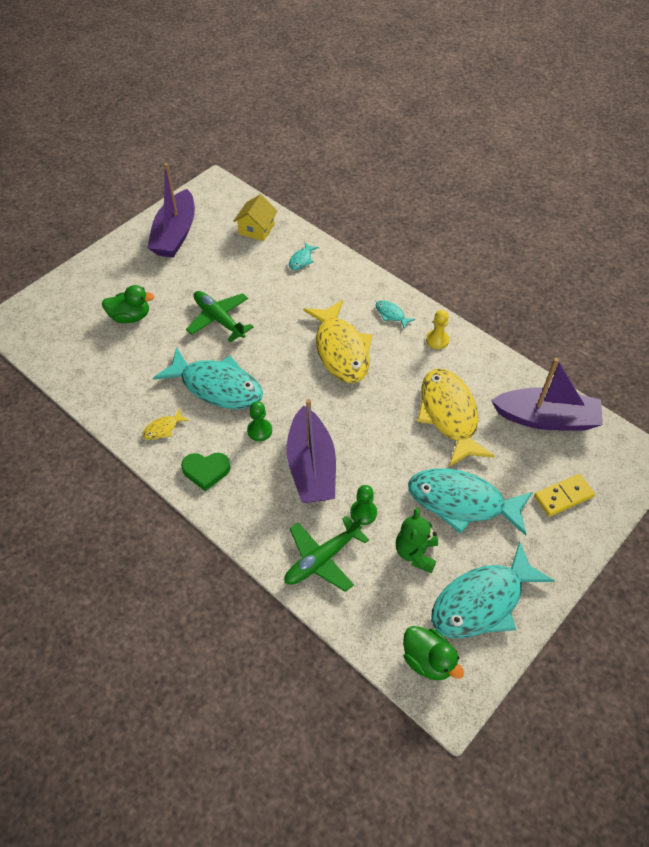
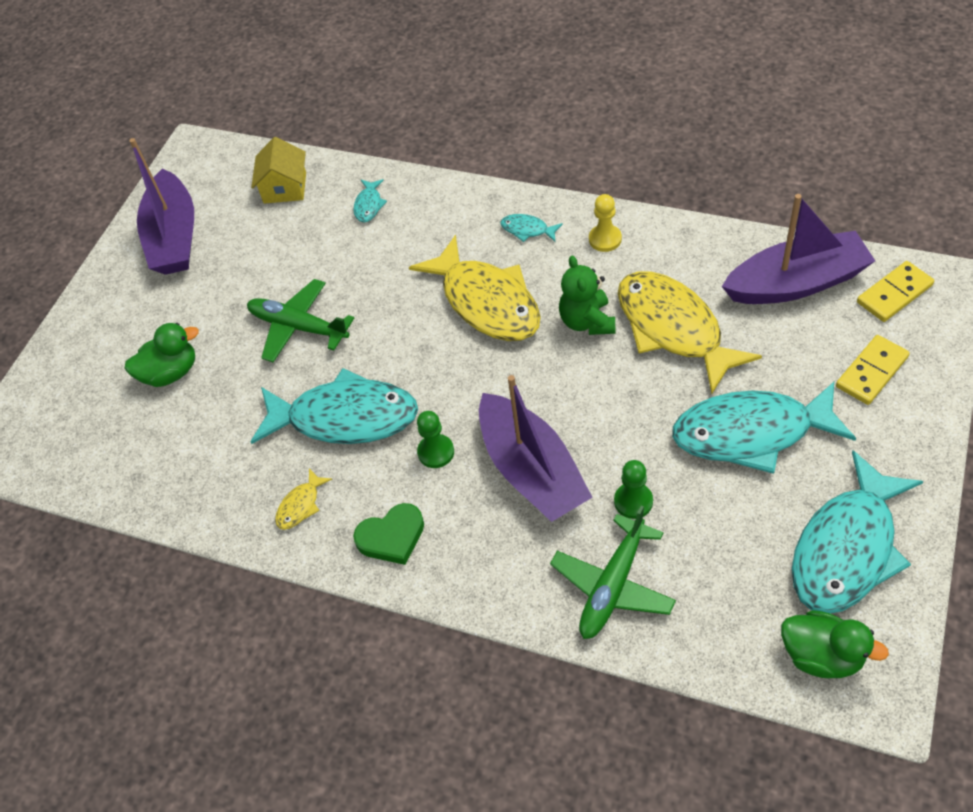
camera: 15 degrees left, 0 degrees up
green teddy bear [396,508,438,573] -> green teddy bear moved to [559,255,615,335]
none -> yellow domino [857,261,934,322]

